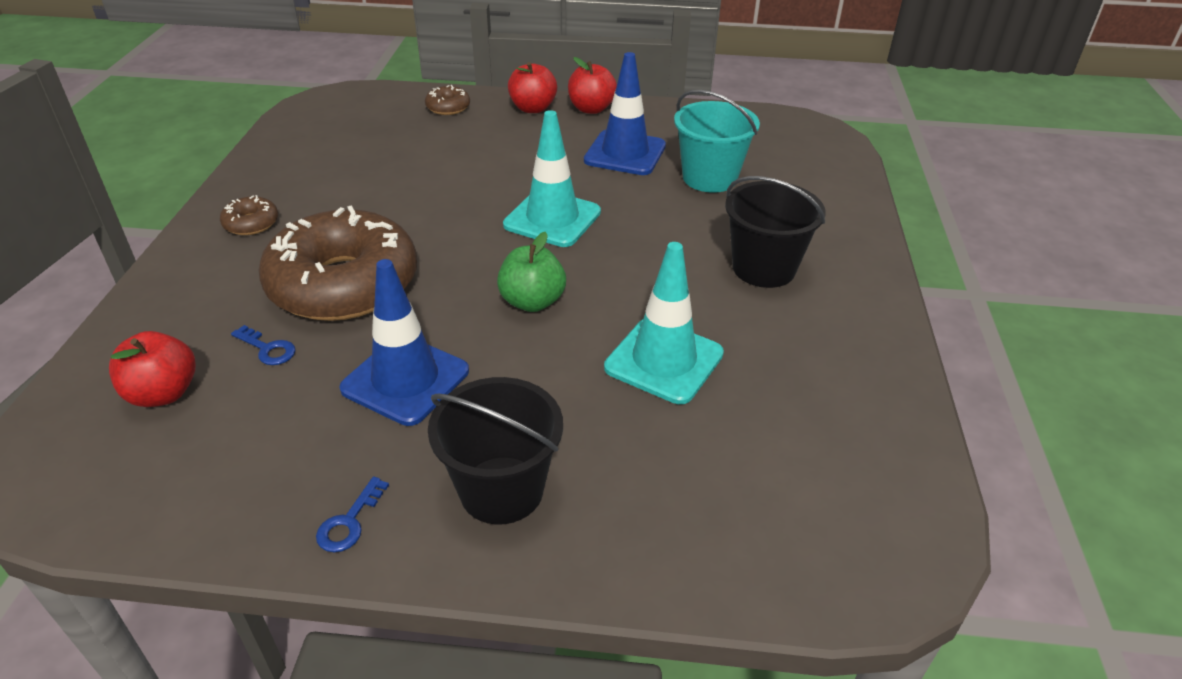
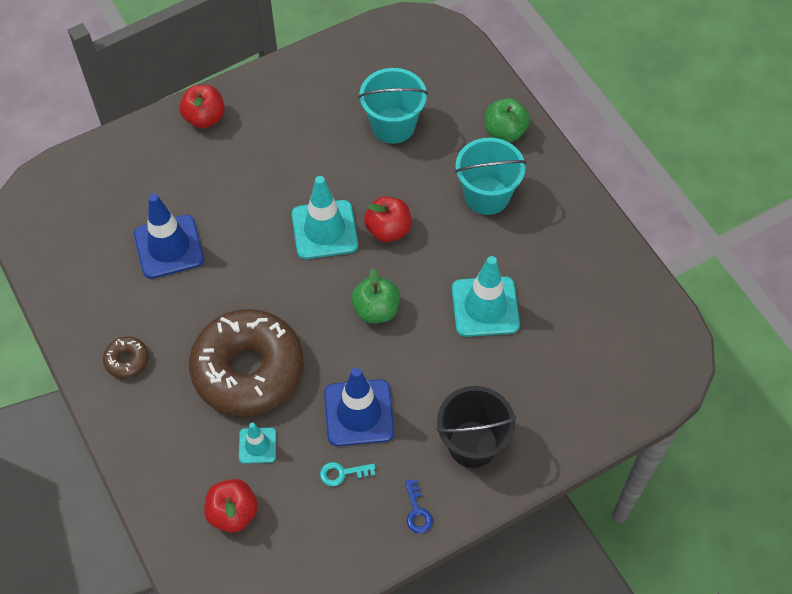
camera: 35 degrees left, 20 degrees up
blue key [231,325,296,365] -> turquoise traffic cone [239,422,276,464]
brown donut [425,85,470,115] -> none
red apple [568,57,617,114] -> red apple moved to [364,196,411,242]
blue traffic cone [584,52,666,175] -> blue traffic cone moved to [134,193,204,279]
black bucket [725,176,826,288] -> turquoise bucket [455,138,527,215]
none -> turquoise key [320,462,375,486]
none -> green apple [485,98,530,142]

